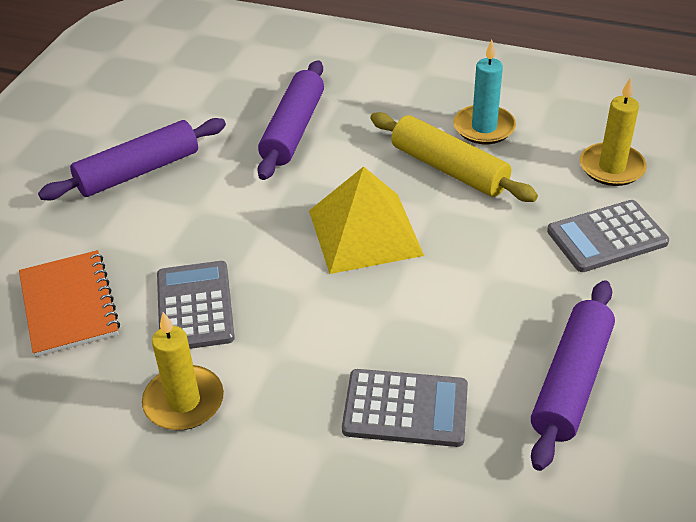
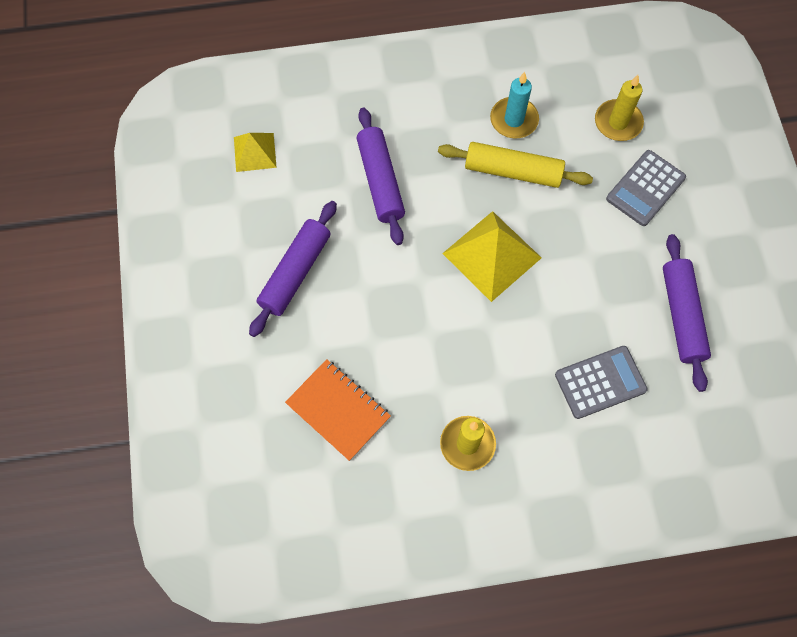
camera: 30 degrees left, 25 degrees up
grey calculator [157,261,235,349] -> none
none -> yellow pyramid [234,133,277,172]

